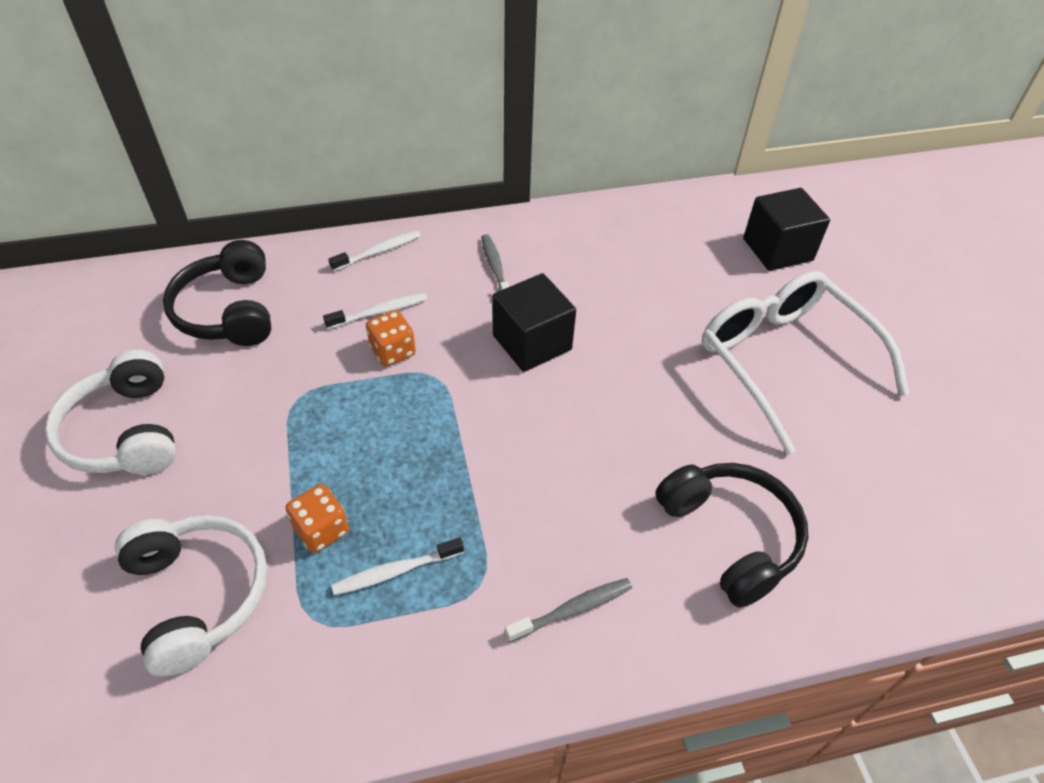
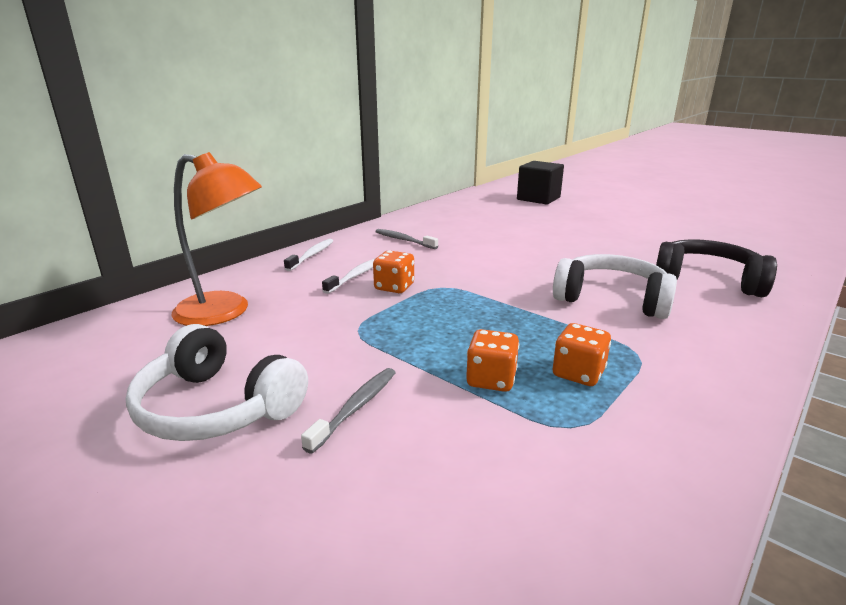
camera: 35 degrees left, 25 degrees down
white headphones [115,515,267,677] -> white headphones moved to [553,254,677,319]
black headphones [163,240,271,346] -> orange lamp [171,152,262,326]
white toothbrush [331,537,464,595] -> orange dice [553,323,611,386]
black cube [492,273,576,372] -> none
grey toothbrush [505,578,632,643] -> grey toothbrush moved to [301,368,396,454]
white glasses [702,271,909,455] -> none

